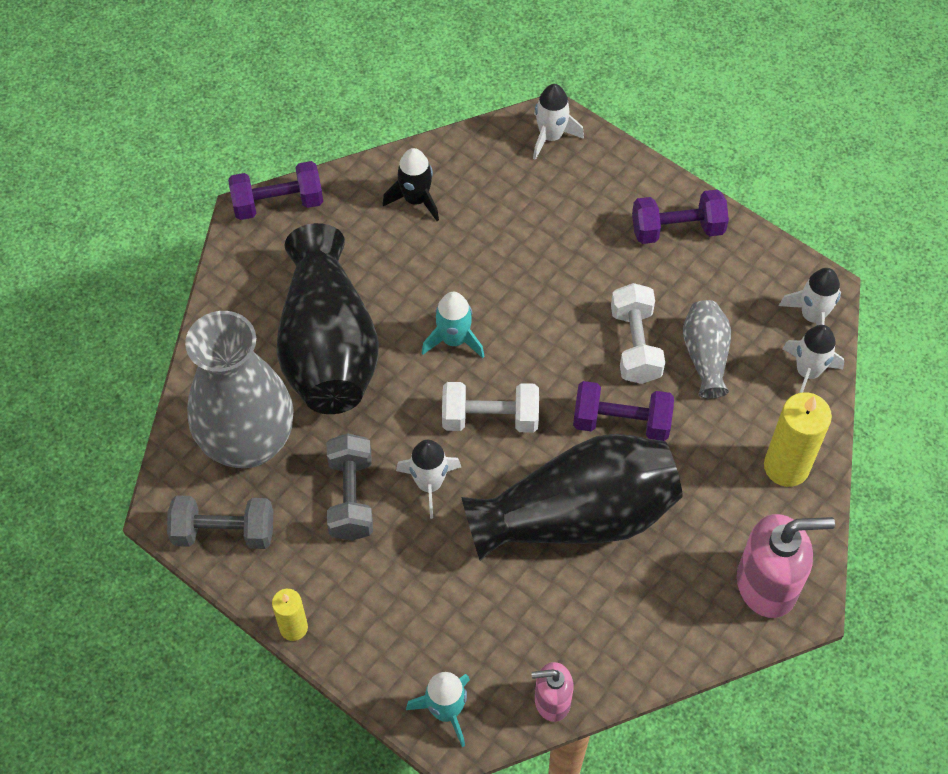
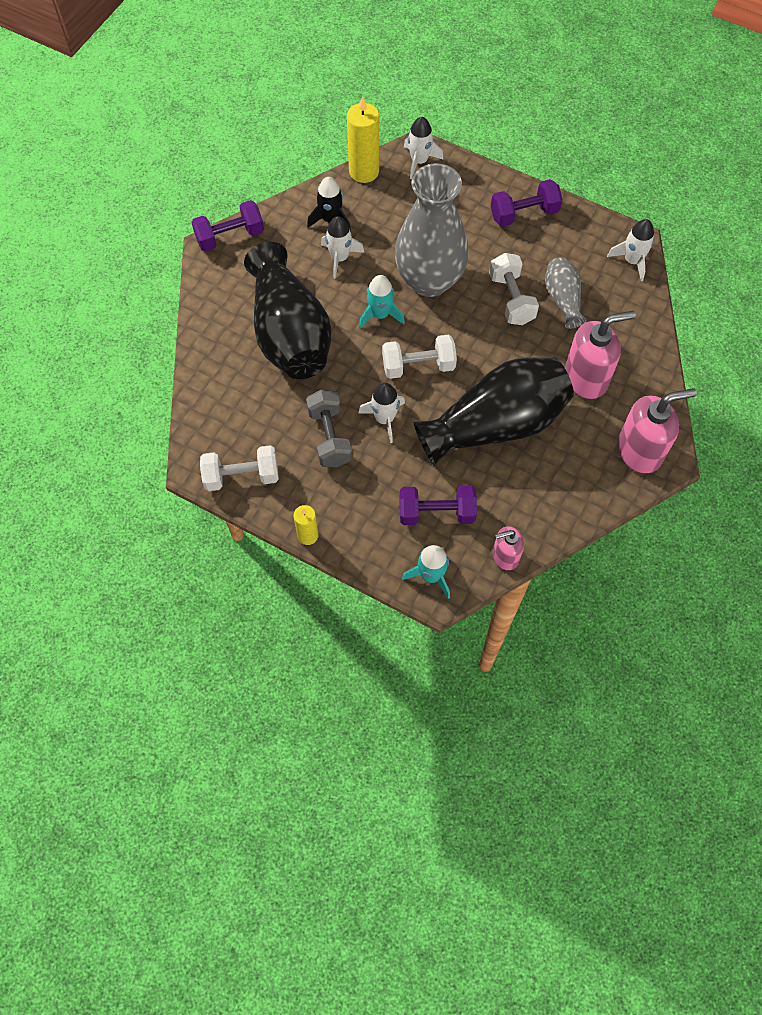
camera: 10 degrees left, 5 degrees up
grey dumbbell [167,495,273,549] -> white dumbbell [200,445,279,491]
grey vase [185,311,294,468] -> grey vase moved to [395,163,469,297]
purple dumbbell [573,381,674,441] -> purple dumbbell moved to [400,486,477,525]
yellow candle [764,392,832,487] -> yellow candle moved to [347,96,379,183]
white rocket [782,325,844,393] -> white rocket moved to [321,216,365,279]
none -> pink soap dispenser [565,311,636,399]

